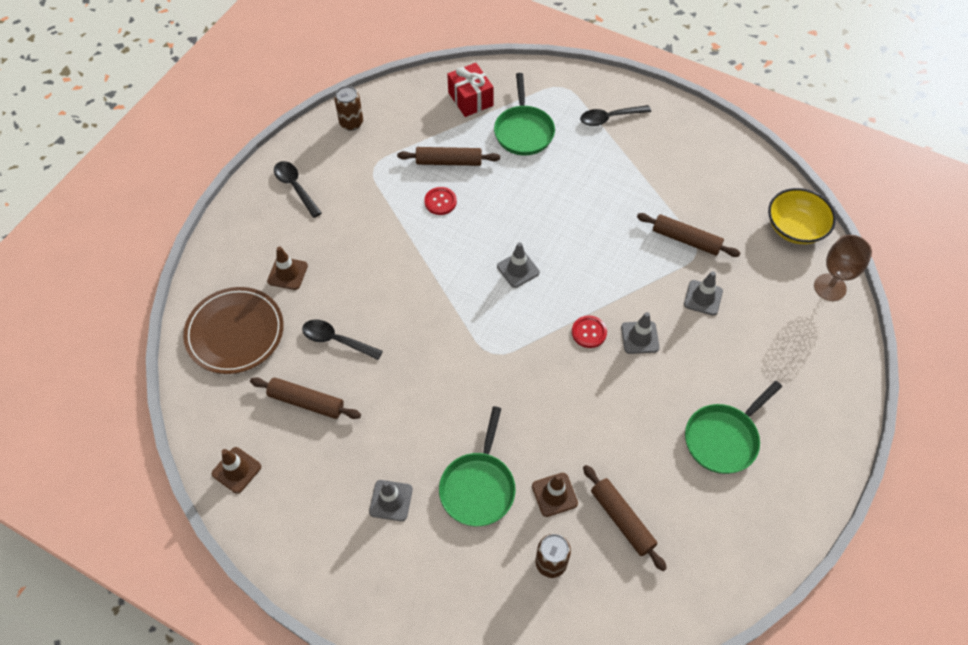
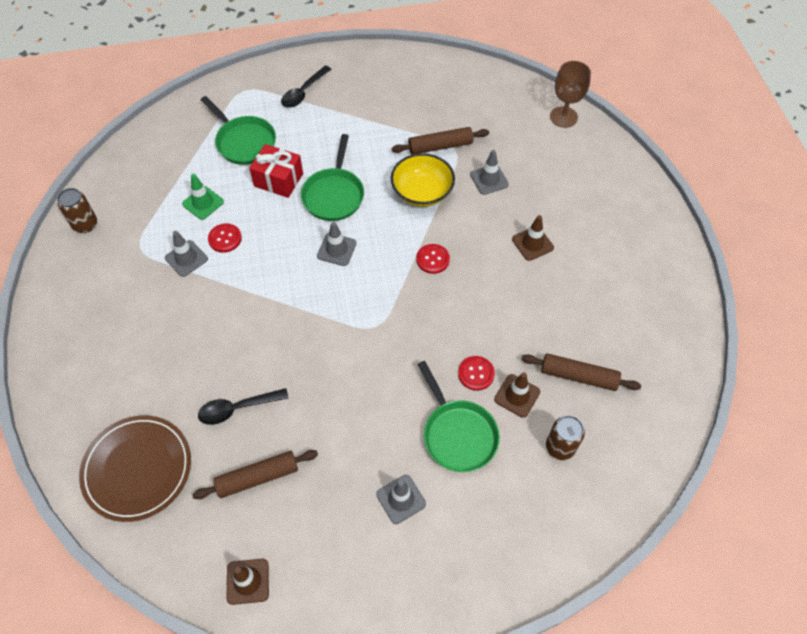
camera: 40 degrees left, 0 degrees up
brown traffic cone [267,246,308,290] -> brown traffic cone moved to [512,215,554,261]
black spoon [274,161,322,218] -> none
brown rolling pin [397,147,500,166] -> green traffic cone [182,174,224,220]
red gift [447,63,494,117] -> red gift moved to [249,144,303,198]
grey traffic cone [621,312,660,354] -> grey traffic cone moved to [165,231,208,277]
green pan [685,381,782,474] -> green pan moved to [301,134,364,221]
yellow bowl [768,188,836,244] -> yellow bowl moved to [391,153,455,207]
none -> red button [458,356,495,391]

